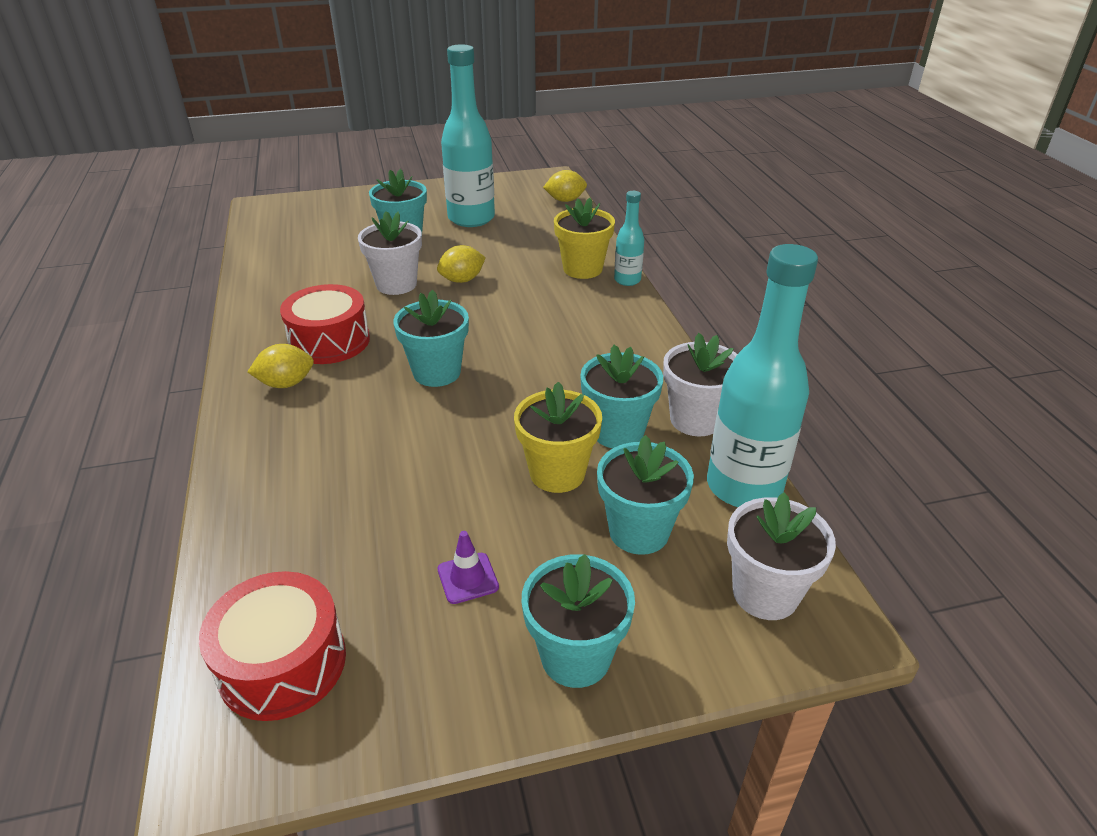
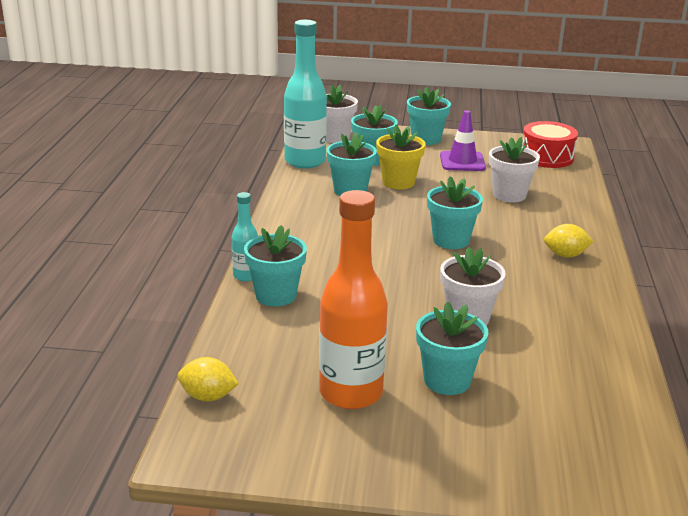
camera: 160 degrees left, 10 degrees down
red drum [280,284,370,364] -> none
yellow lemon [437,245,486,283] -> none
purple traffic cone [438,531,499,604] -> purple traffic cone [440,110,486,171], size x1.70
turquoise bottle [441,44,495,227] -> orange bottle [319,190,388,409]
yellow flower pot [554,198,615,279] -> turquoise flower pot [244,225,307,306]
white flower pot [663,333,737,436] -> white flower pot moved to [489,137,540,203]

